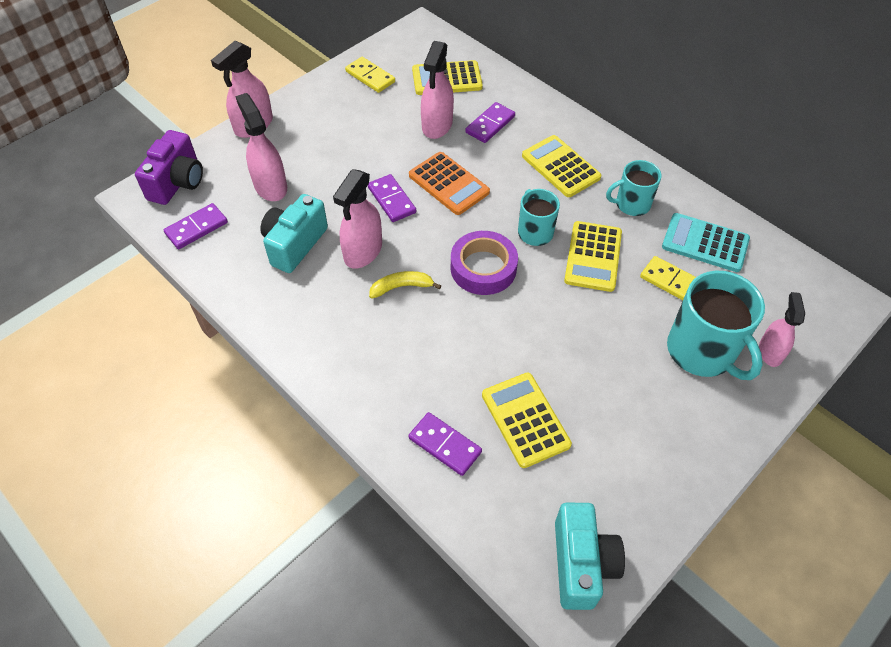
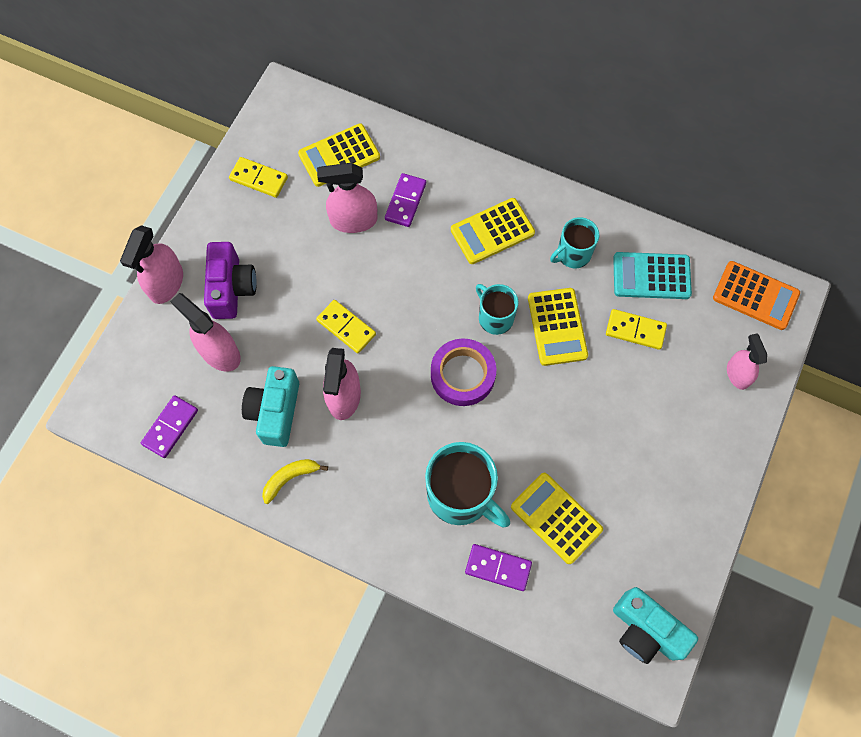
camera: 20 degrees left, 15 degrees up
purple camera [135,130,203,205] -> purple camera moved to [204,242,256,319]
purple domino [368,174,416,222] -> yellow domino [316,300,376,353]
yellow banana [369,271,441,299] -> yellow banana moved to [262,459,328,504]
orange calculator [409,152,490,215] -> orange calculator moved to [713,261,800,330]
pink spray bottle [421,41,454,139] -> pink spray bottle turned 90 degrees clockwise [317,163,378,233]
yellow calculator [522,135,601,197] -> yellow calculator turned 60 degrees counterclockwise [451,198,535,264]
turquoise camera [555,503,625,610] -> turquoise camera turned 150 degrees clockwise [613,587,698,664]
turquoise mug [667,271,765,380] -> turquoise mug moved to [425,442,510,527]

